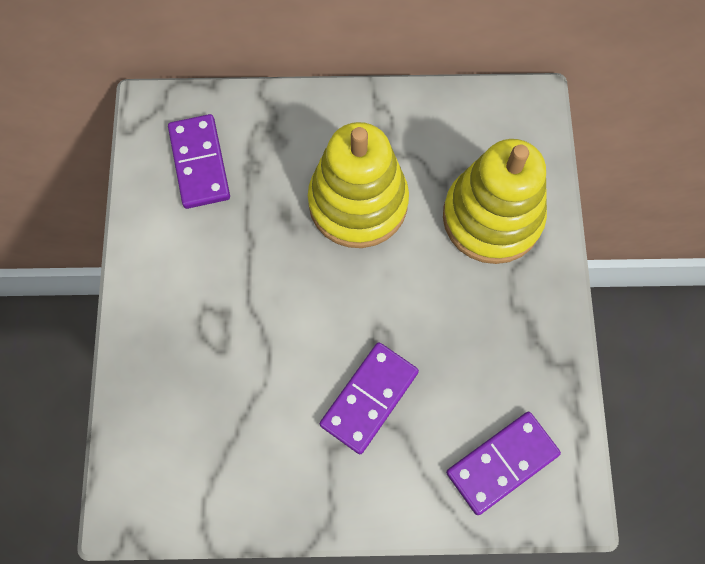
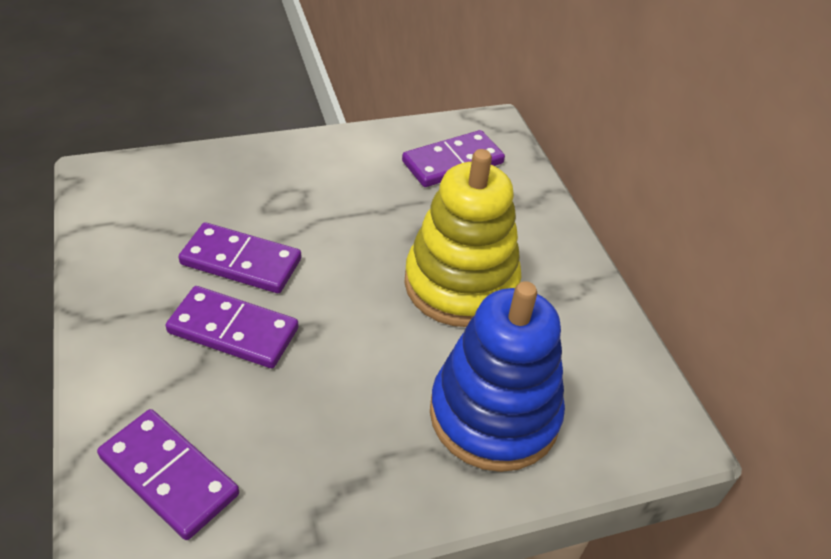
camera: 70 degrees right, 25 degrees down
yellow stacking toy [443,139,547,264] -> blue stacking toy [430,281,565,472]
none -> purple domino [178,222,301,293]

